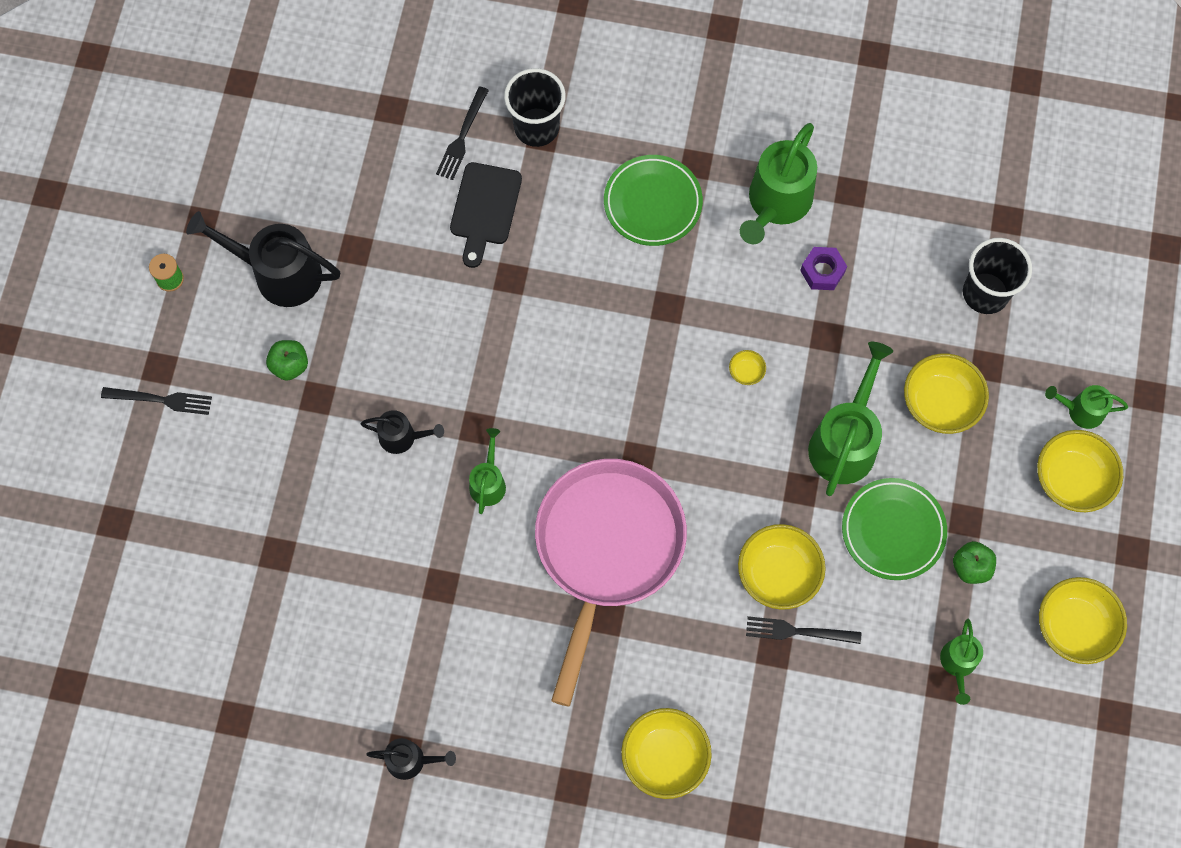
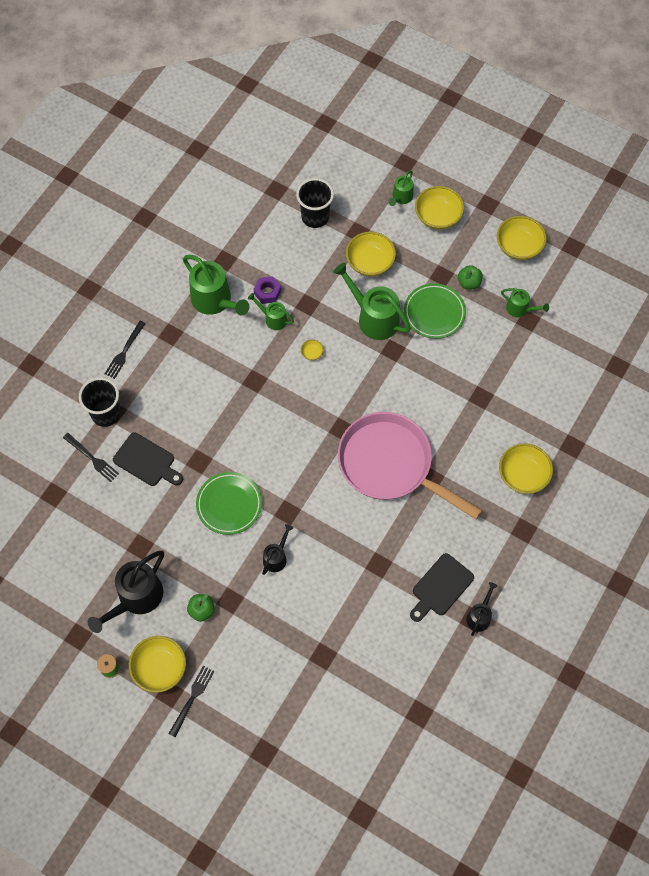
camera: 70 degrees left, 5 degrees down
green watering can [469,428,506,514] -> green watering can moved to [248,293,294,330]
green plate [604,155,703,246] -> green plate moved to [196,472,262,535]
yellow bowl [738,524,826,610] -> yellow bowl moved to [129,636,186,693]
black fork [746,616,861,644] -> black fork moved to [105,321,146,379]
none -> black cutting board [410,553,474,622]

